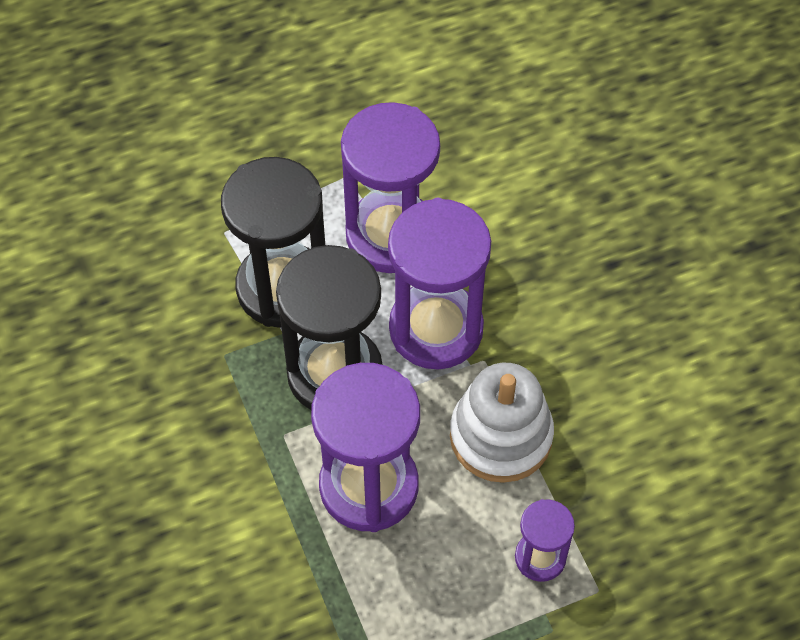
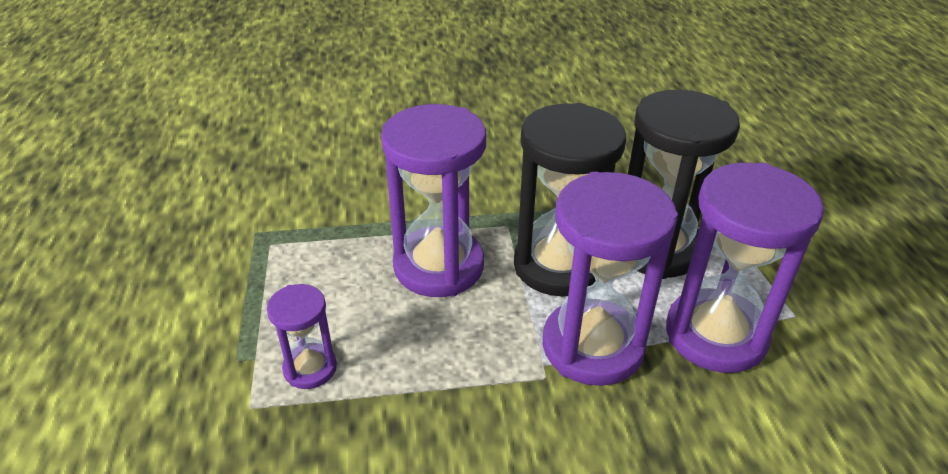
camera: 105 degrees right, 20 degrees down
white stacking toy [450,363,554,483] -> none

